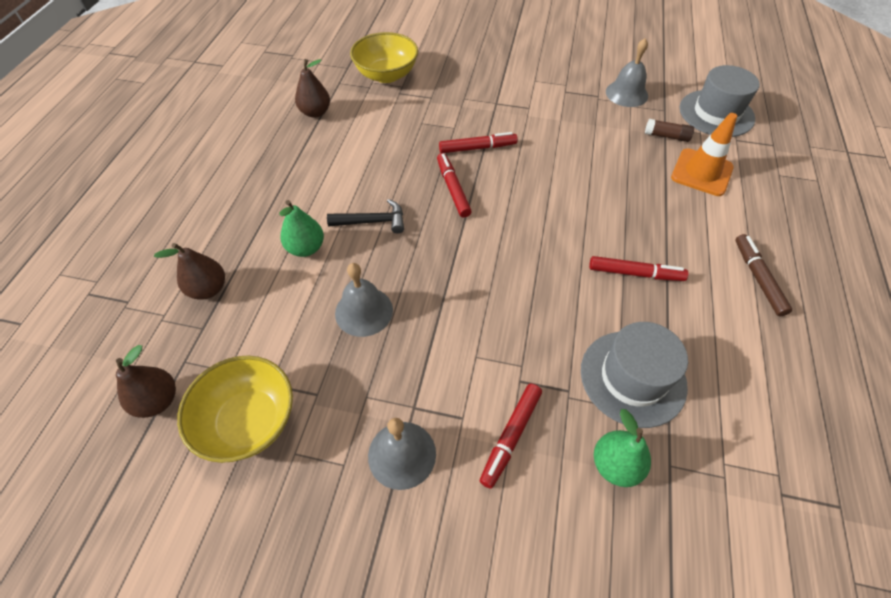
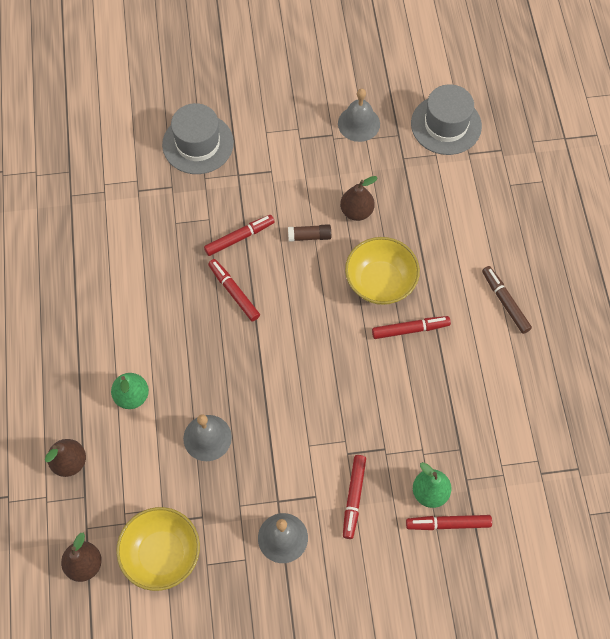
camera: 20 degrees left, 10 degrees up
brown pear [295,59,330,118] -> brown pear moved to [340,176,378,221]
black hammer [327,199,404,234] -> none
yellow bowl [350,32,418,83] -> yellow bowl moved to [345,237,420,305]
grey hat [581,322,688,428] -> grey hat moved to [162,103,234,174]
brown glue stick [645,119,694,142] -> brown glue stick moved to [288,224,331,242]
orange traffic cone [671,113,737,196] -> none
none -> red marker [406,515,492,530]

